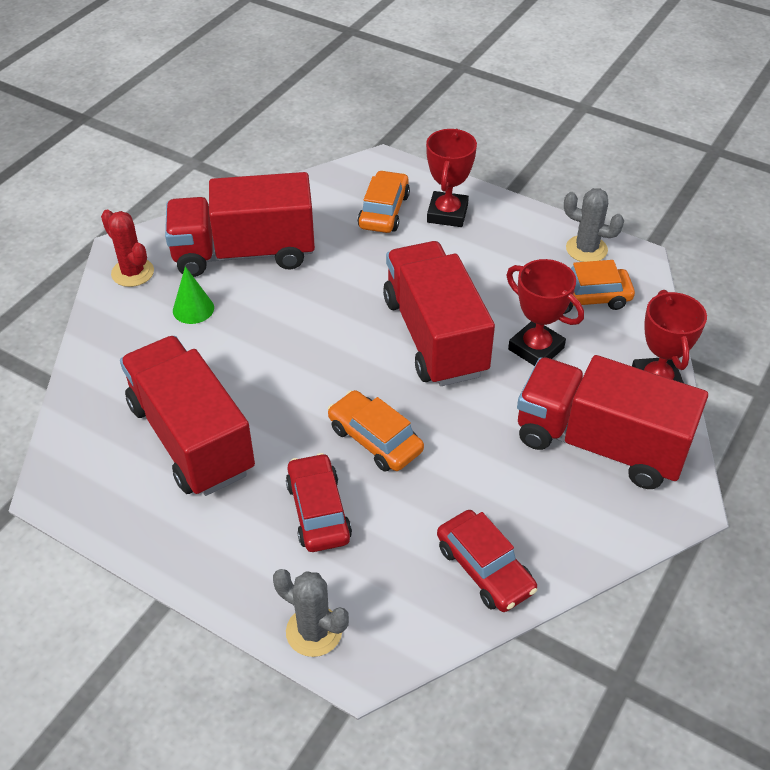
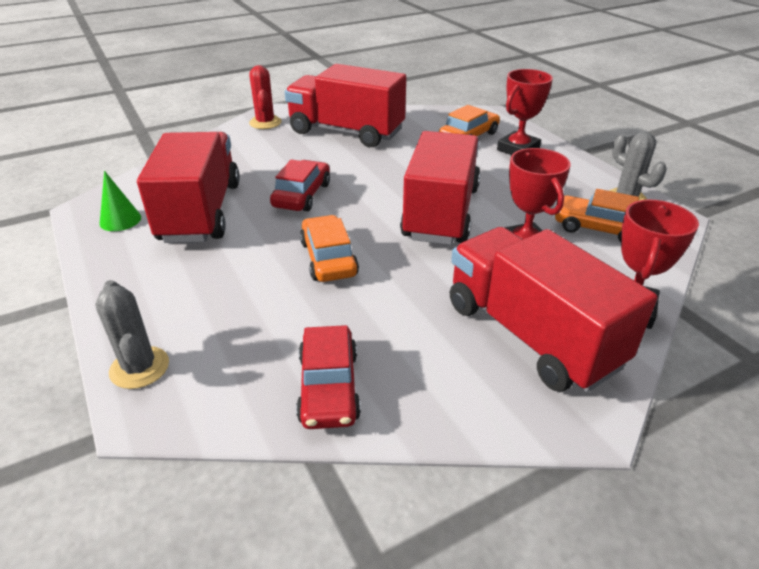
camera: 30 degrees right, 10 degrees down
green cone [173,266,214,324] -> green cone moved to [100,171,141,231]
red car [286,453,352,552] -> red car moved to [270,160,330,211]

